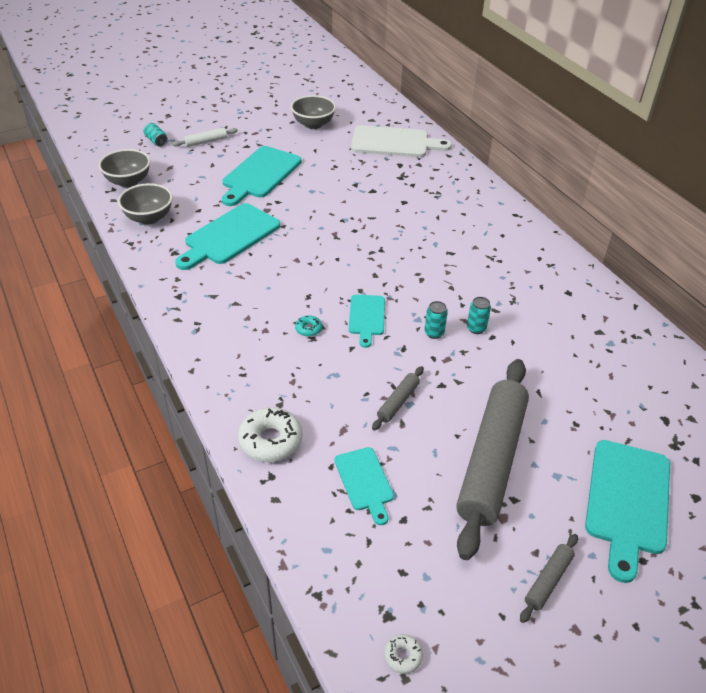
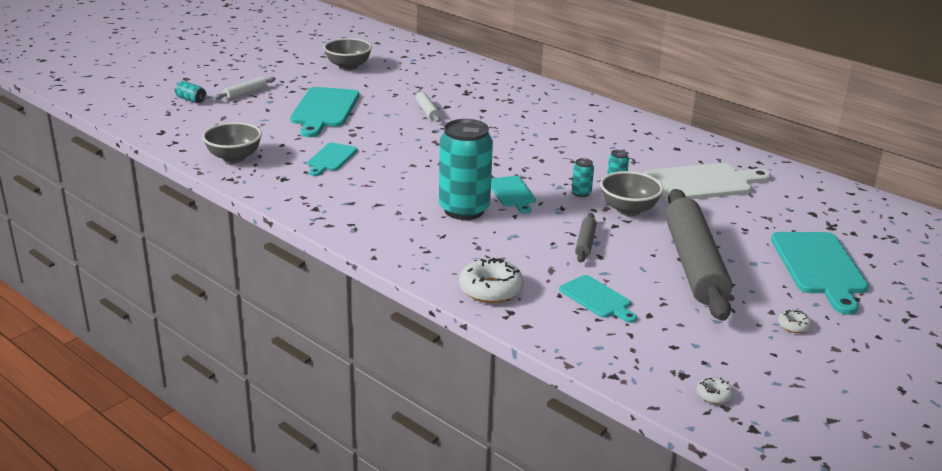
camera: 20 degrees left, 15 degrees down
grey bowl [98,149,150,187] -> grey bowl moved to [600,171,663,216]
turquoise cutting board [175,203,280,270] -> turquoise cutting board [307,143,358,176], size x0.57
turquoise donut [295,315,322,337] -> turquoise can [439,119,493,220]
white cutting board [351,125,452,157] -> white cutting board moved to [644,163,771,201]
grey rolling pin [520,534,578,623] -> white donut [778,310,812,333]
none -> white rolling pin [415,90,440,122]

